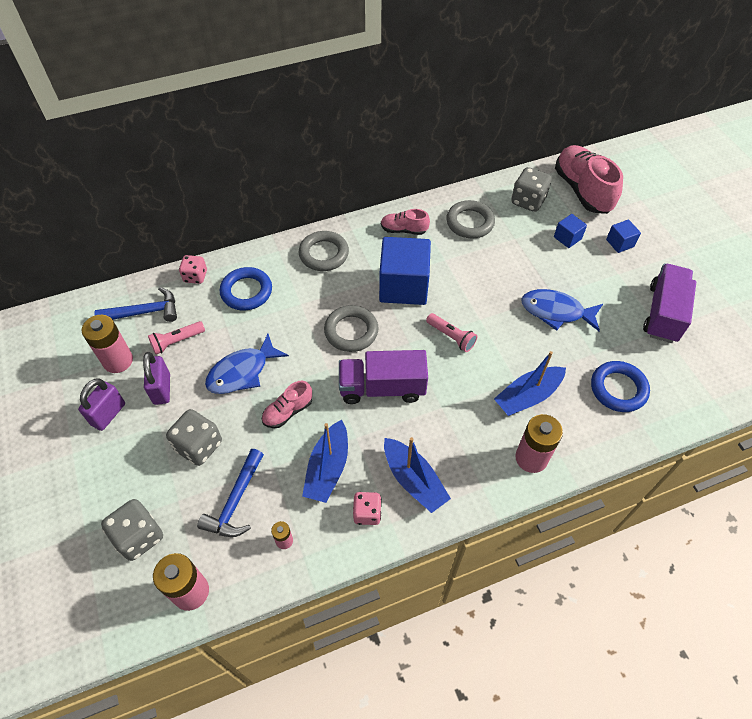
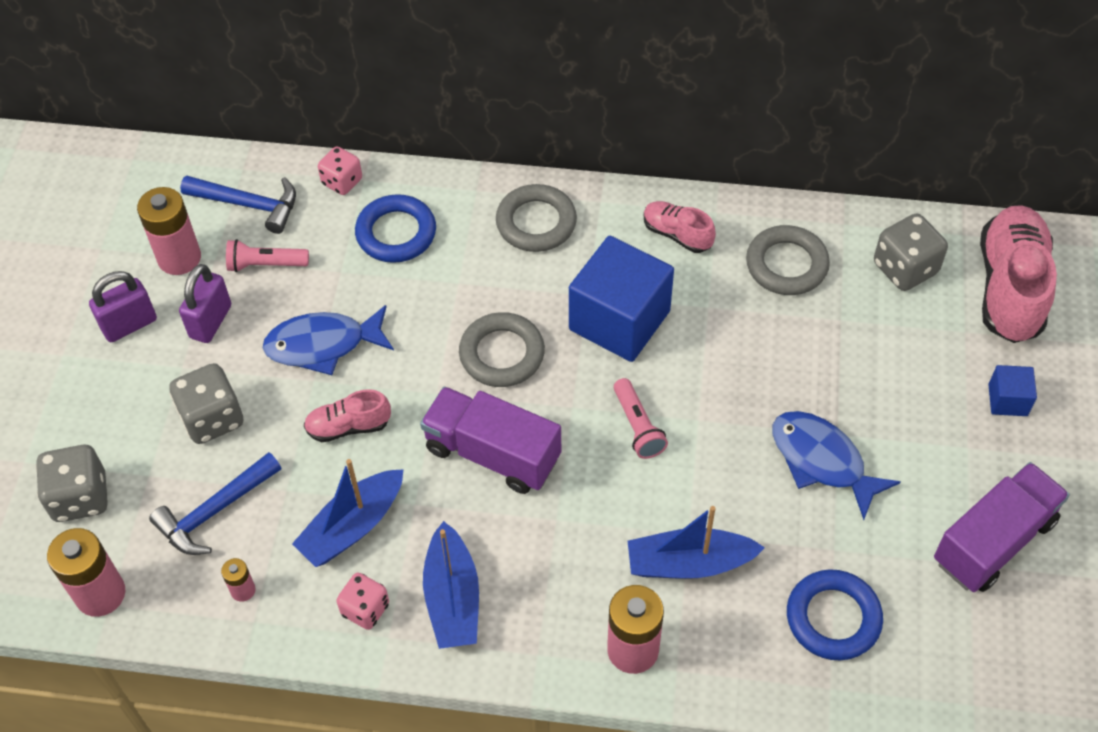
camera: 30 degrees right, 0 degrees up
blue cube [554,214,587,248] -> none

